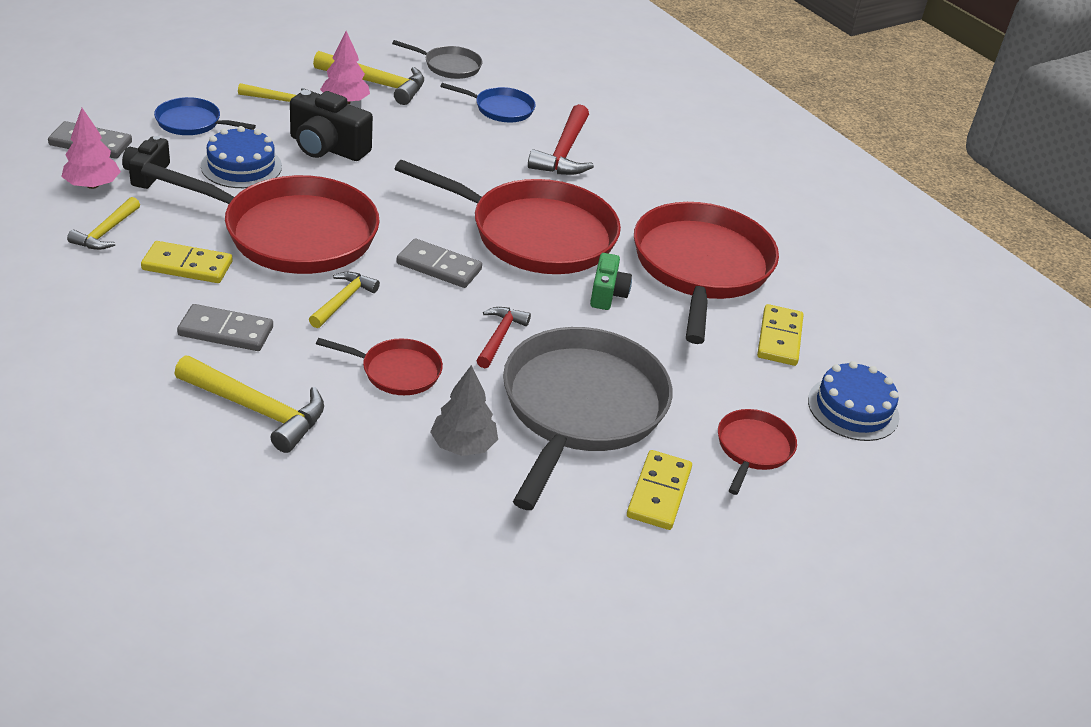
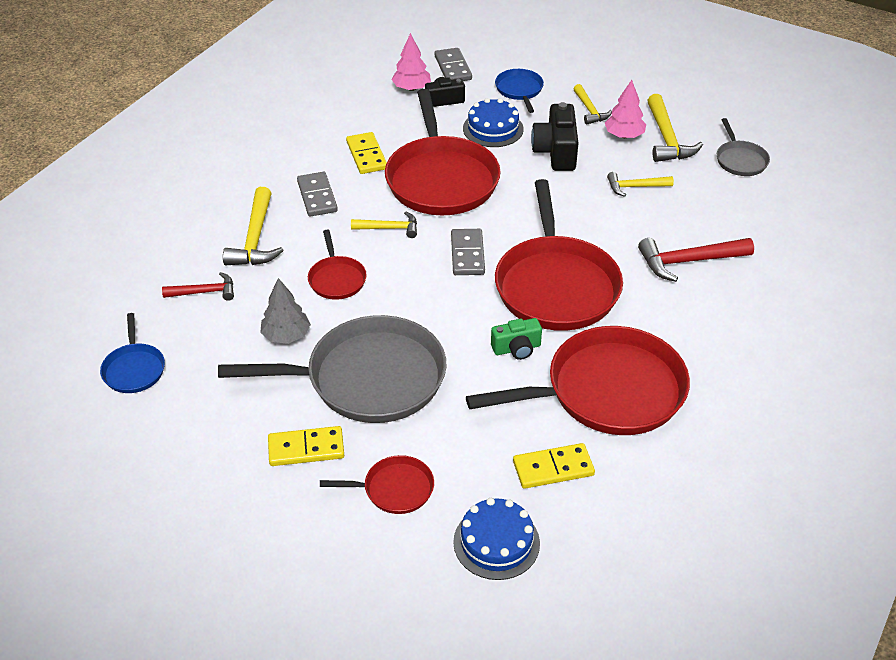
camera: 70 degrees right, 5 degrees up
yellow hammer [67,197,140,250] -> yellow hammer moved to [607,172,674,197]
blue pan [440,83,536,122] -> blue pan moved to [100,313,165,393]
red hammer [476,307,531,368] -> red hammer moved to [162,272,234,301]

